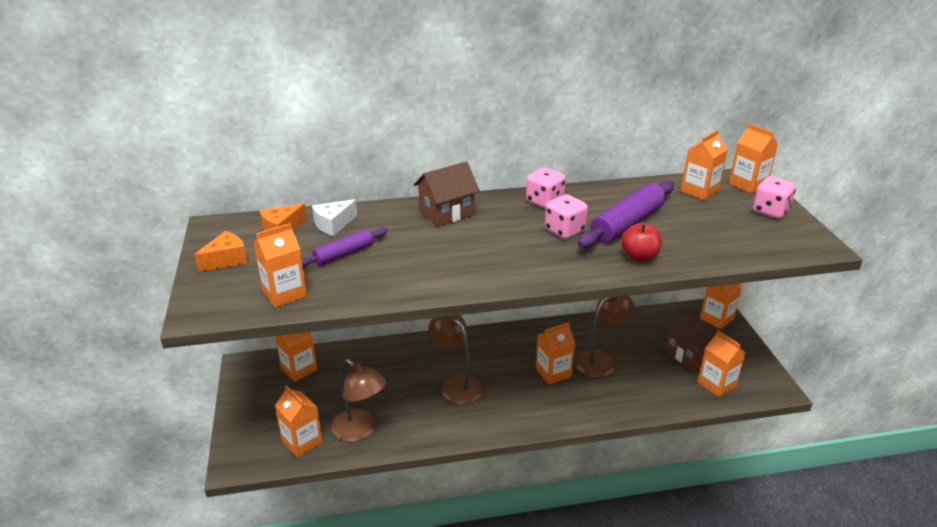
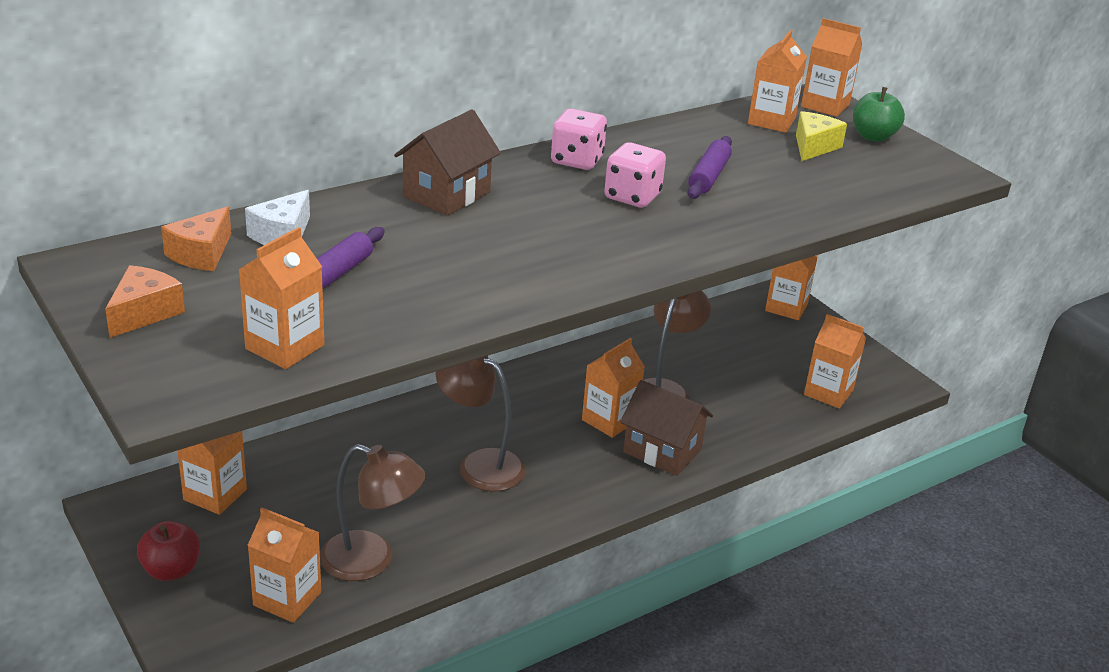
camera: 25 degrees left, 0 degrees up
purple rolling pin [578,180,674,248] -> purple rolling pin [688,136,732,199], size x0.59
red apple [621,222,662,262] -> red apple moved to [137,521,200,581]
brown house [663,308,717,371] -> brown house moved to [620,380,713,476]
pink dice [753,176,796,219] -> green apple [853,87,905,142]
none -> yellow cheese [796,111,847,161]

